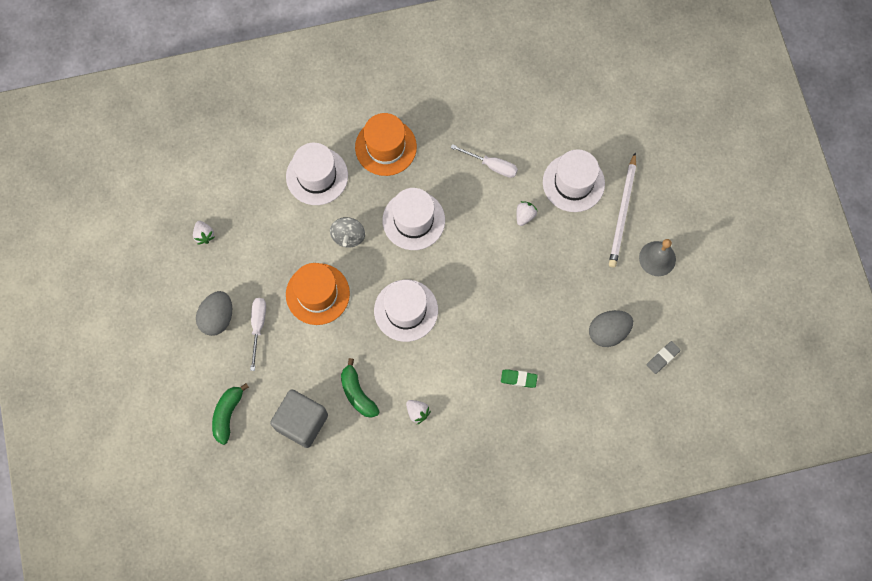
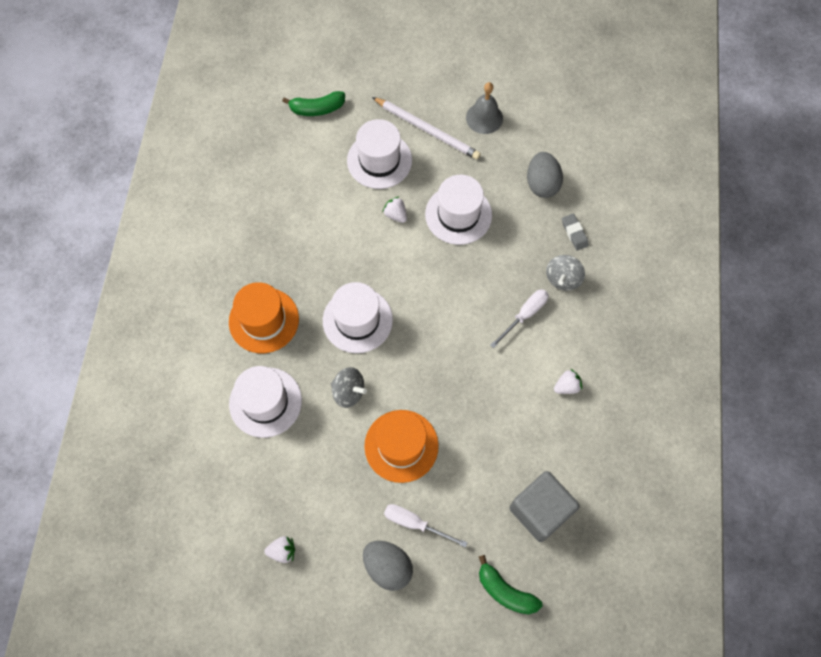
camera: 70 degrees left, 5 degrees down
green banana [341,358,380,418] -> green banana moved to [282,91,345,116]
white hat [374,280,438,342] -> white hat moved to [425,175,492,245]
white screwdriver [451,144,518,178] -> white screwdriver moved to [490,289,549,348]
green eraser [501,369,538,388] -> grey spinning top [546,255,585,291]
grey eraser [647,341,681,374] -> grey eraser moved to [562,214,589,251]

